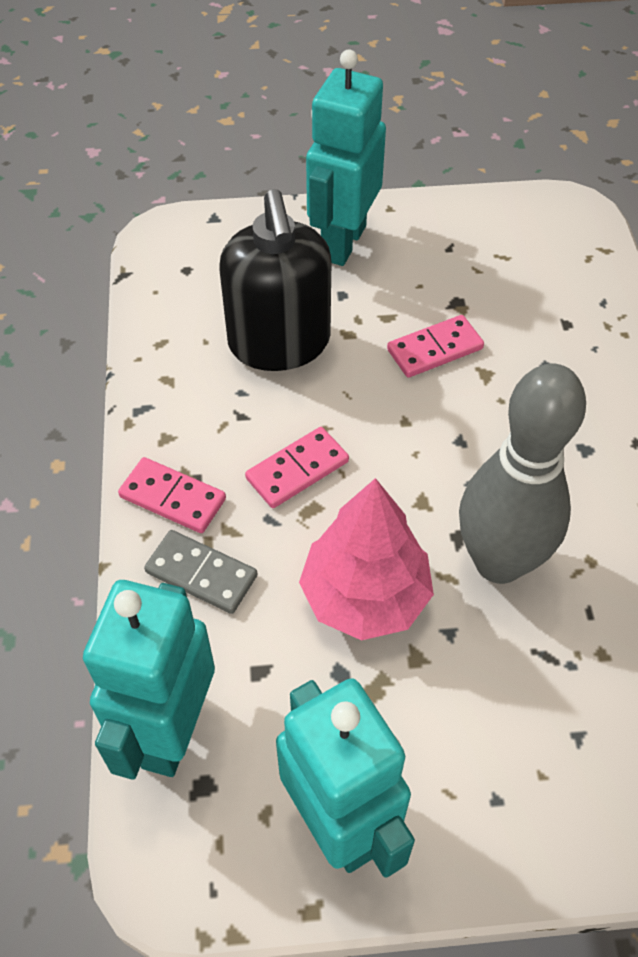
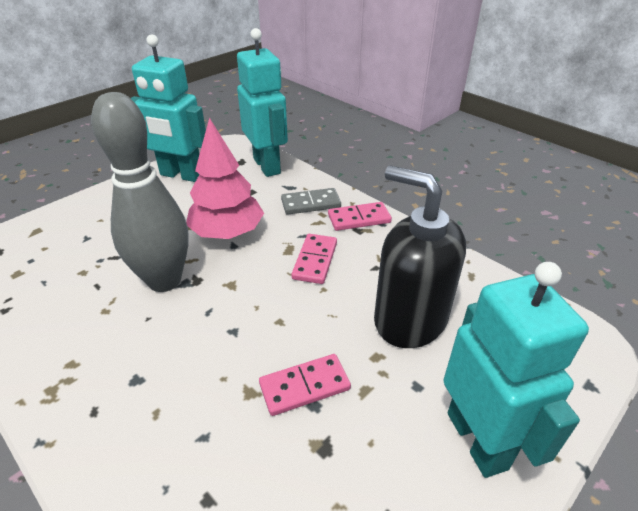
camera: 140 degrees right, 15 degrees down
pink domino [387,315,484,378] -> pink domino turned 45 degrees clockwise [259,354,351,416]

